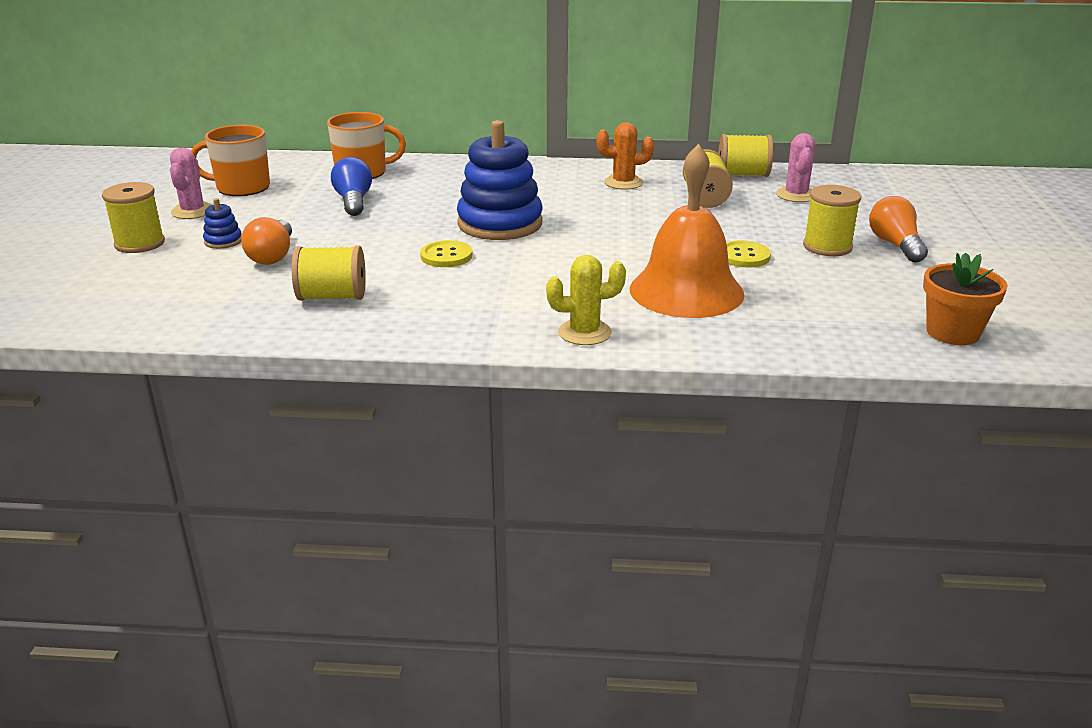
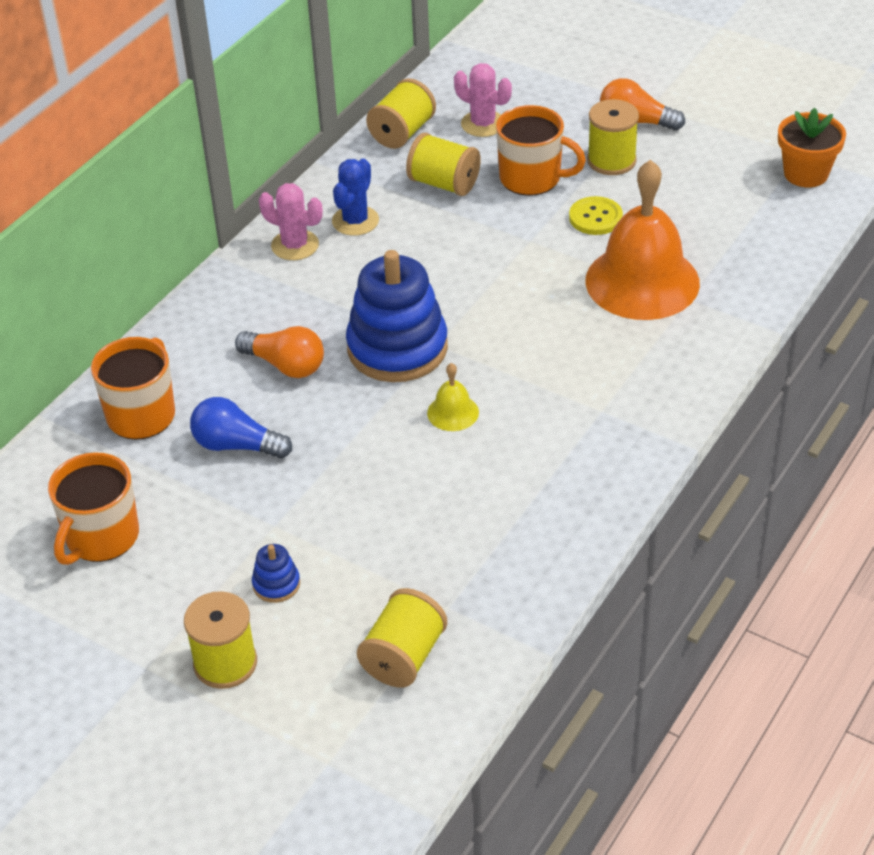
camera: 60 degrees left, 15 degrees up
pink cactus [170,147,212,219] -> pink cactus moved to [259,183,323,260]
orange light bulb [241,217,292,265] -> orange light bulb moved to [235,326,324,378]
yellow spool [292,245,366,301] -> yellow spool moved to [357,588,447,687]
yellow button [420,240,472,267] -> yellow bell [427,363,479,431]
yellow cactus [546,255,626,345] -> none
orange cactus [597,122,654,190] -> blue cactus [332,159,379,236]
none -> orange mug [496,105,586,196]

